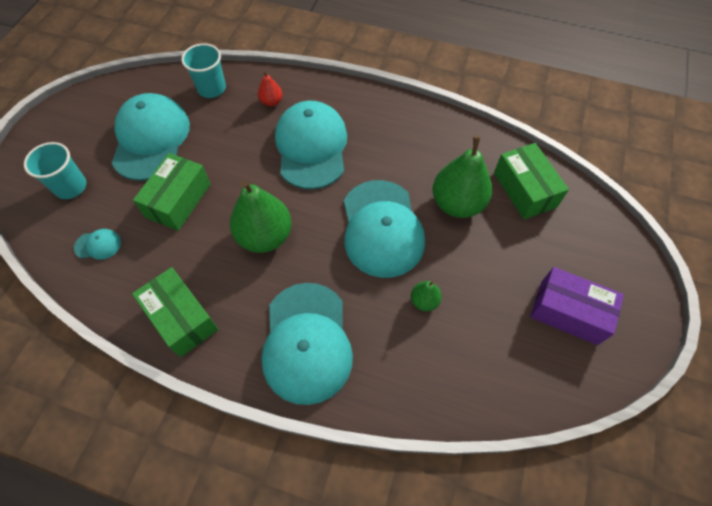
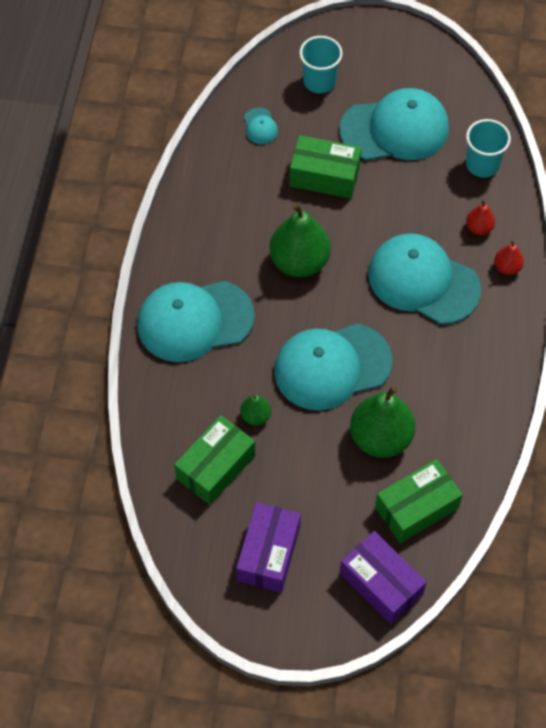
camera: 80 degrees right, 0 degrees up
green box [132,267,219,357] -> green box moved to [174,415,255,505]
turquoise cap [275,101,347,189] -> turquoise cap turned 135 degrees counterclockwise [368,233,481,325]
none -> purple box [340,531,427,624]
none -> red pear [494,240,524,275]

